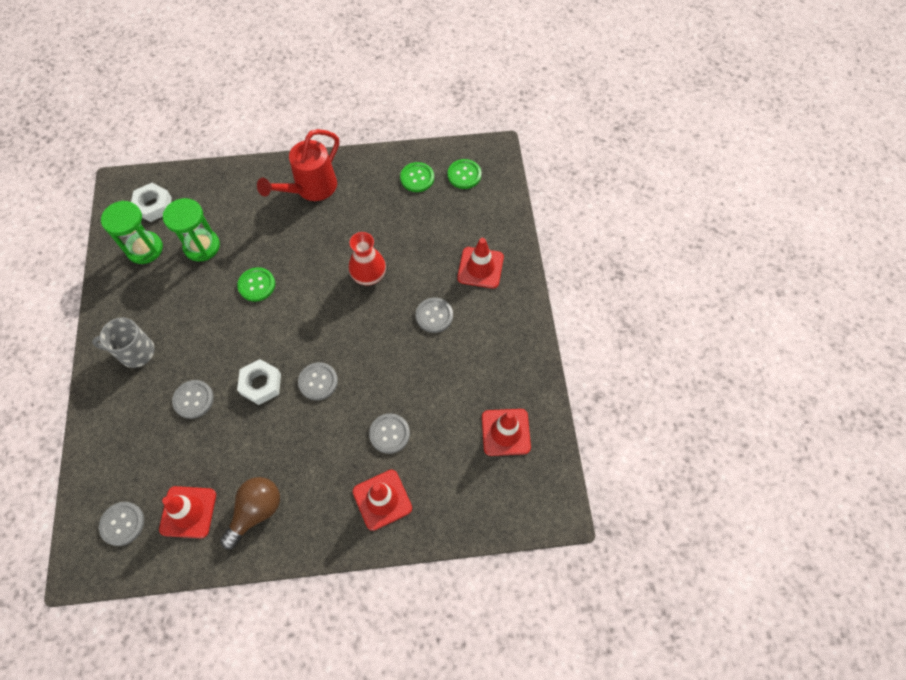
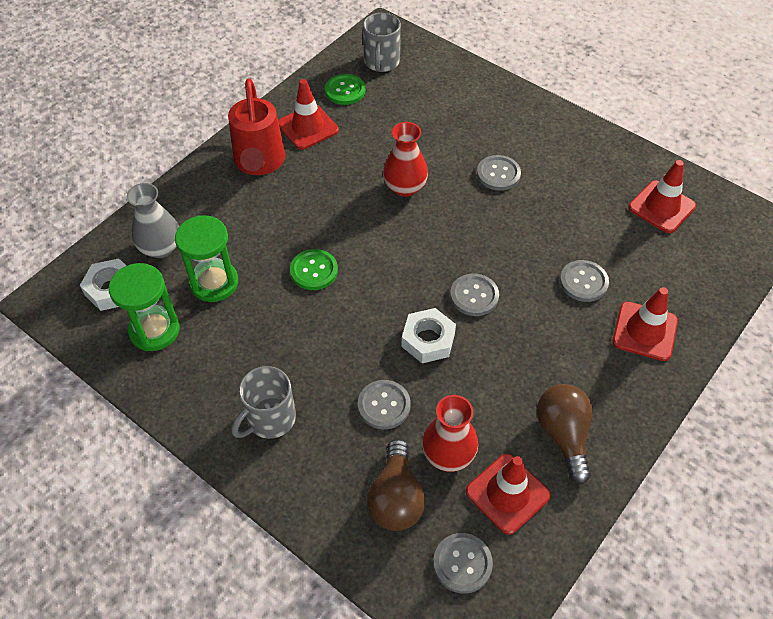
camera: 45 degrees left, 10 degrees down
green button [448,159,482,189] -> grey mug [363,13,401,72]
red traffic cone [457,238,504,289] -> red traffic cone moved to [278,79,339,150]
none -> grey vase [127,183,179,258]
none -> brown light bulb [367,439,425,531]
none -> red vase [422,395,478,472]

